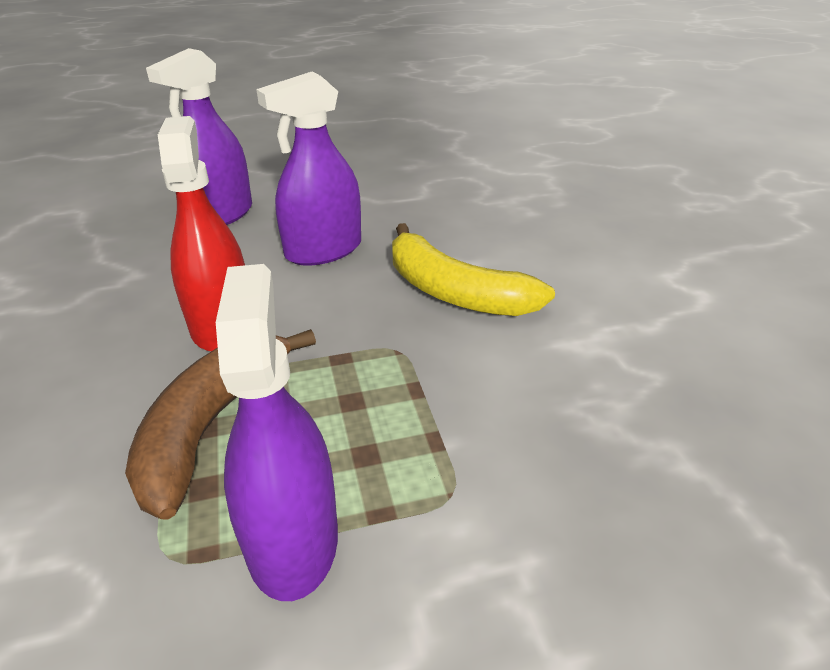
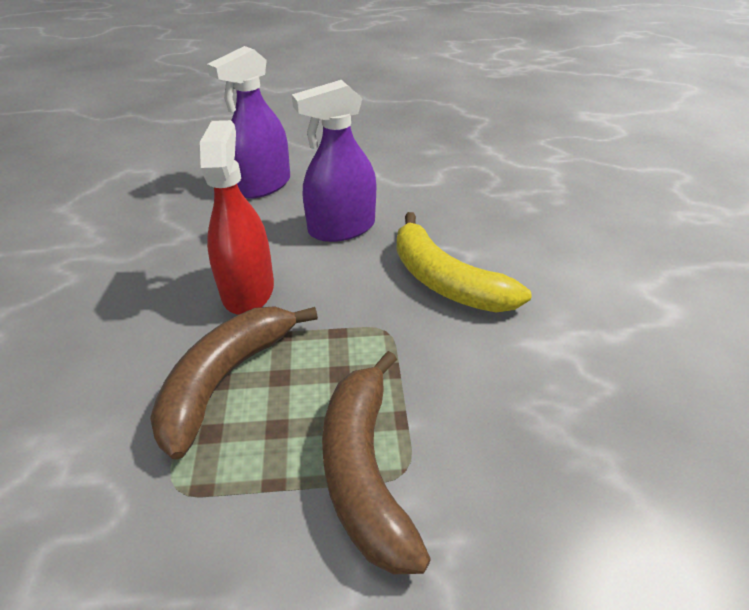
camera: 10 degrees right, 5 degrees up
purple spray bottle [216,264,338,601] -> none
none -> brown banana [322,351,431,574]

